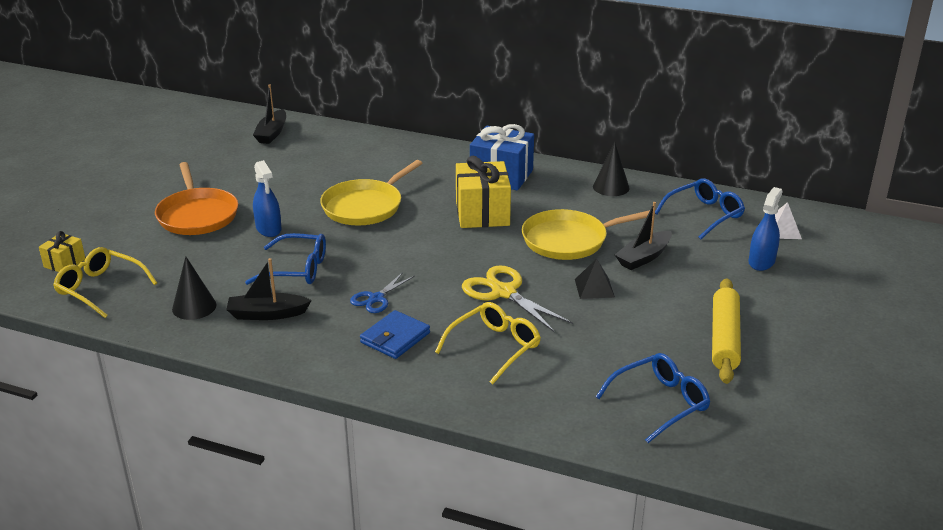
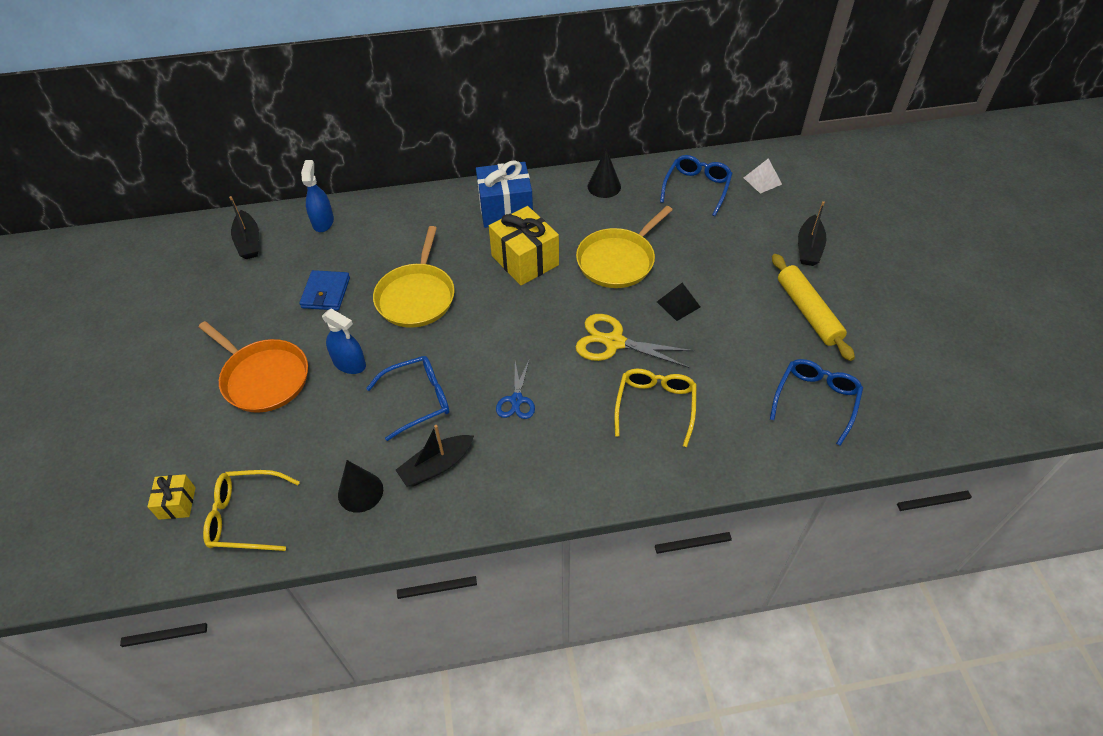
camera: 30 degrees left, 20 degrees up
blue wallet [360,310,430,359] -> blue wallet moved to [299,270,350,310]
black boat [615,202,672,270] -> black boat moved to [798,201,827,266]
blue spray bottle [749,187,782,271] -> blue spray bottle moved to [301,160,334,232]

